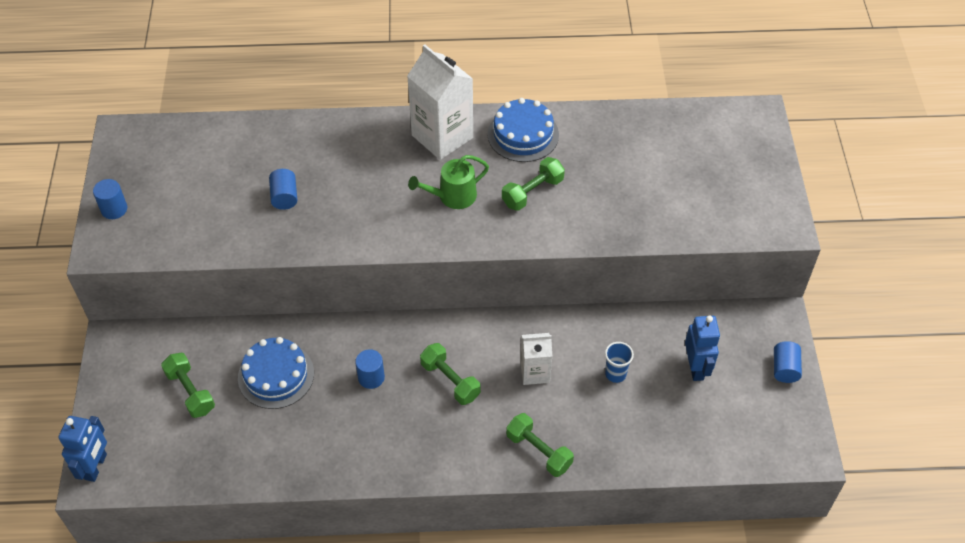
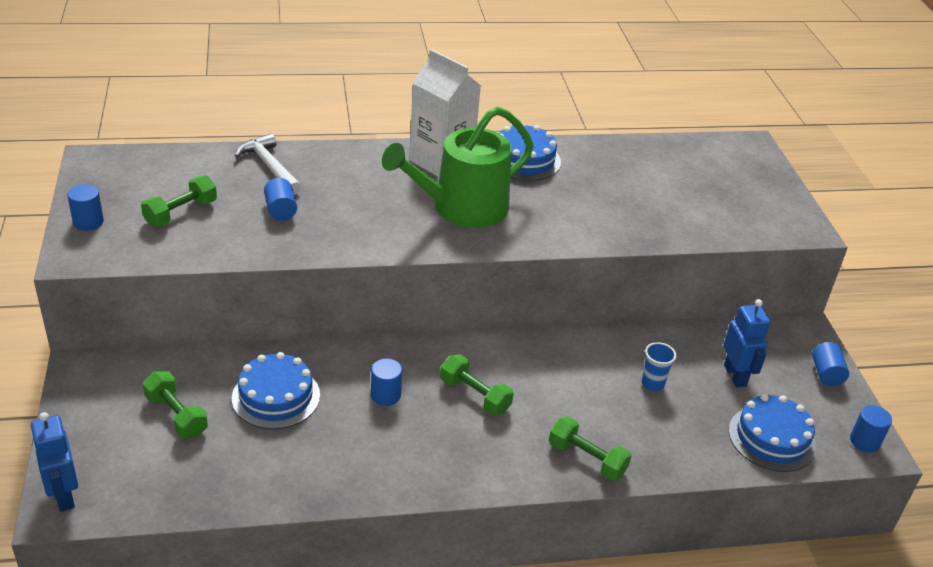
camera: 10 degrees left, 15 degrees down
blue robot [58,416,107,482] -> blue robot turned 150 degrees clockwise [30,412,78,512]
green watering can [408,155,489,209] -> green watering can [382,106,534,228], size x1.87
green dumbbell [502,157,565,211] -> green dumbbell moved to [141,175,217,227]
white carton [520,333,552,385] -> none
none -> white hammer [235,134,301,195]
none -> blue cake [729,394,816,472]
none -> blue cylinder [850,405,892,453]

